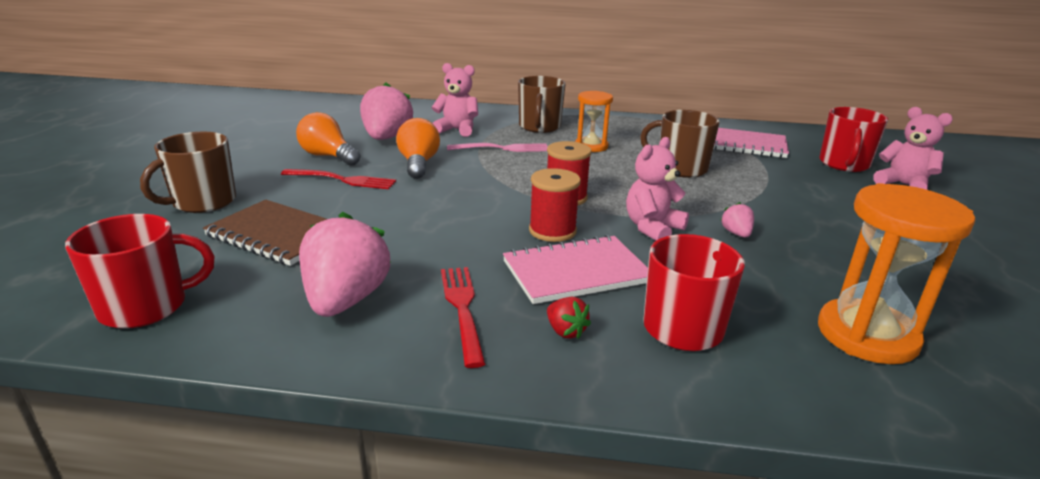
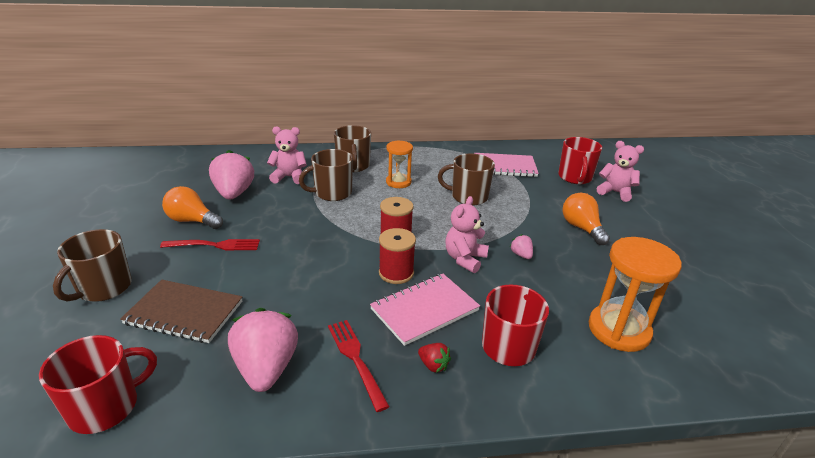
camera: 15 degrees left, 5 degrees up
orange light bulb [396,118,440,179] -> orange light bulb moved to [562,193,610,245]
pink fork [447,143,548,152] -> brown mug [299,149,353,201]

